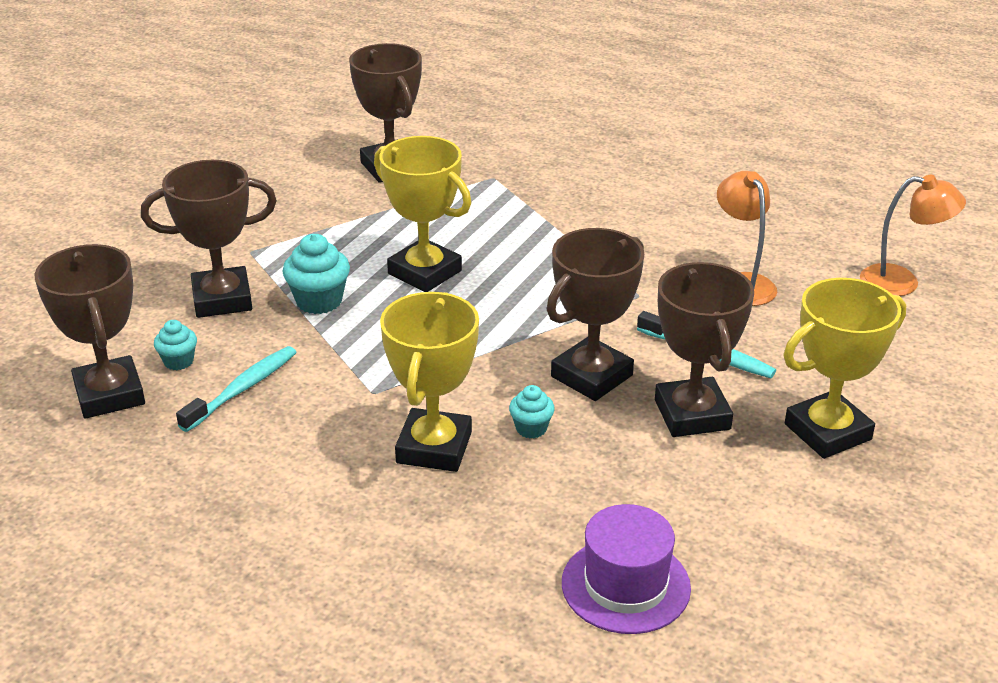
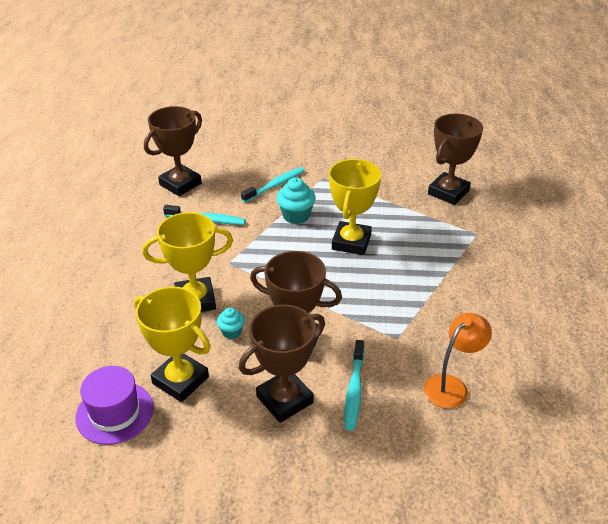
camera: 65 degrees right, 5 degrees up
brown trophy [141,160,277,318] -> turquoise toothbrush [241,167,305,203]
turquoise cupcake [154,320,197,370] -> none
yellow trophy [783,278,906,459] -> yellow trophy moved to [134,286,211,402]
orange lamp [860,175,966,296] -> none

